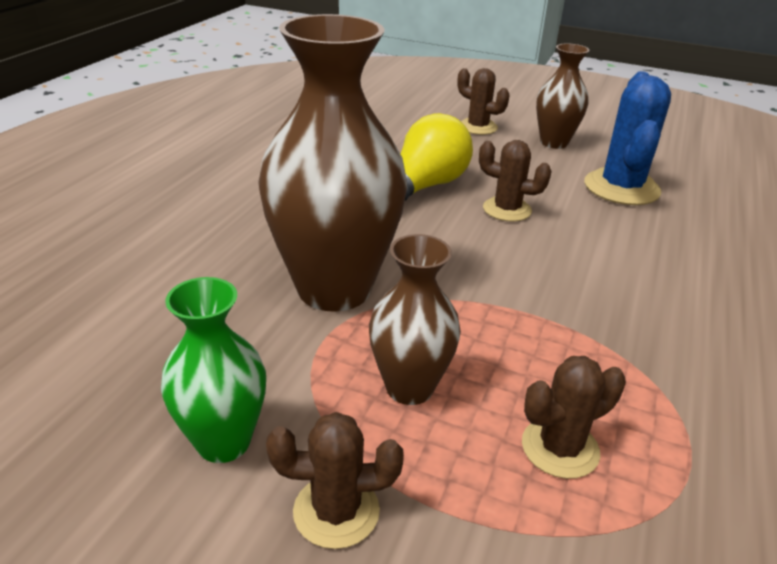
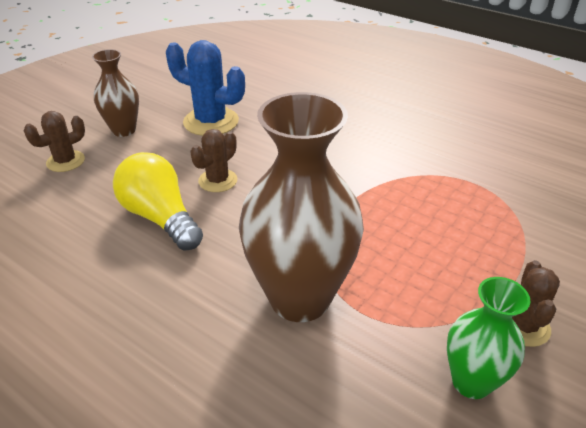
camera: 75 degrees left, 5 degrees up
brown vase [369,234,461,405] -> none
brown cactus [522,356,626,479] -> none

